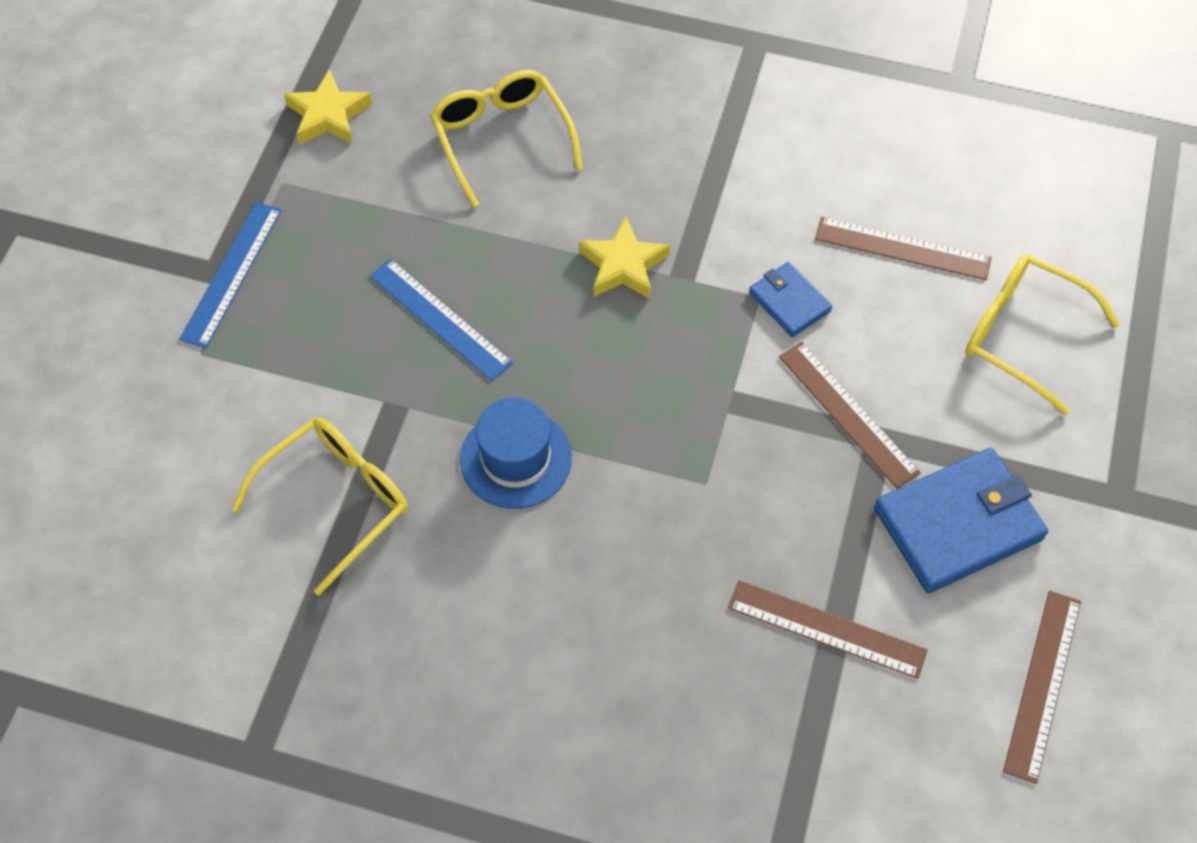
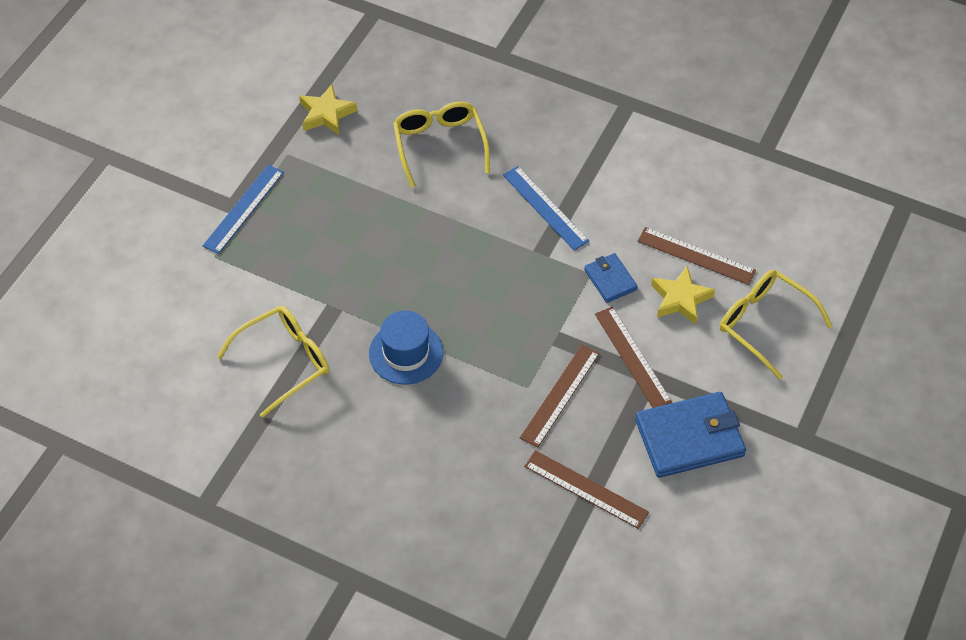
camera: 10 degrees right, 5 degrees down
blue ruler [370,259,513,381] -> blue ruler moved to [503,166,589,250]
yellow star [579,217,670,299] -> yellow star moved to [651,266,715,325]
brown ruler [1003,590,1081,784] -> brown ruler moved to [520,345,600,448]

